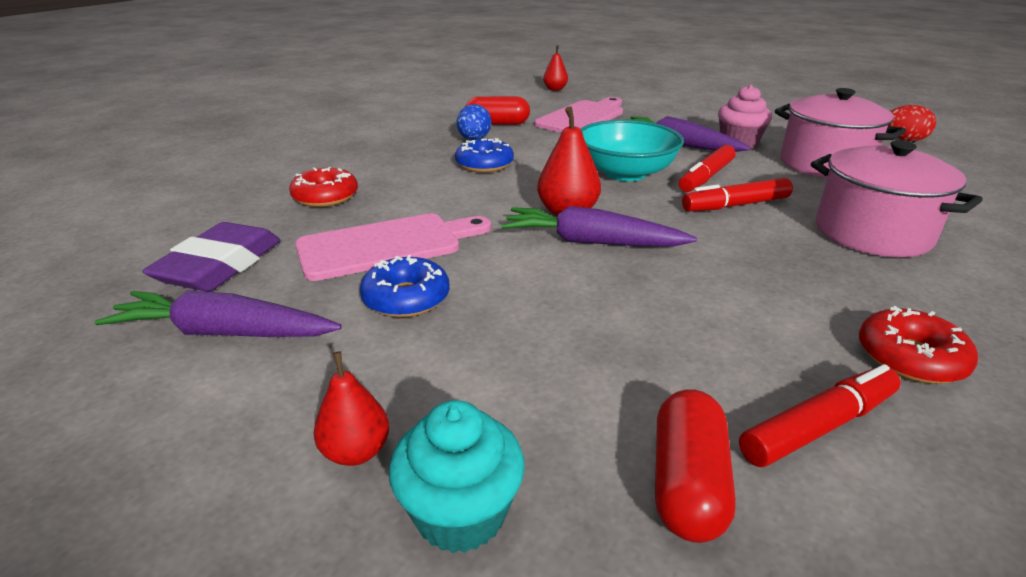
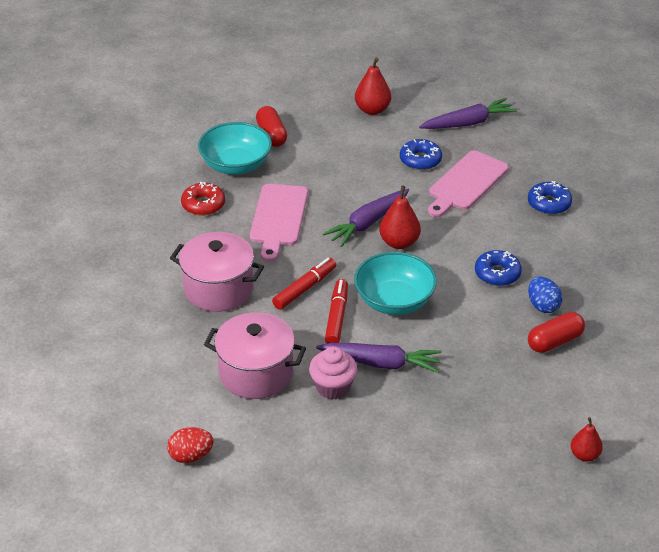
camera: 150 degrees right, 10 degrees up
purple eraser [142,222,281,292] -> none
red donut [289,167,358,207] -> blue donut [528,181,572,215]
red pear [314,351,390,466] -> red pear [355,57,391,115], size x1.53
turquoise cupcake [389,400,525,553] -> none
purple carrot [501,206,697,247] -> purple carrot turned 150 degrees clockwise [323,189,409,247]
pink cutting board [534,97,623,133] -> pink cutting board moved to [250,184,308,262]
red marker [739,364,901,467] -> turquoise bowl [198,122,272,174]

